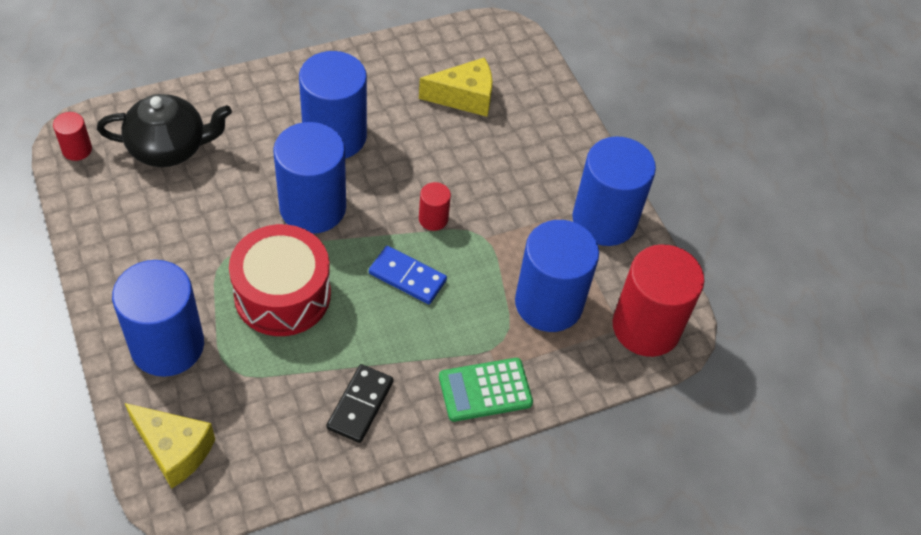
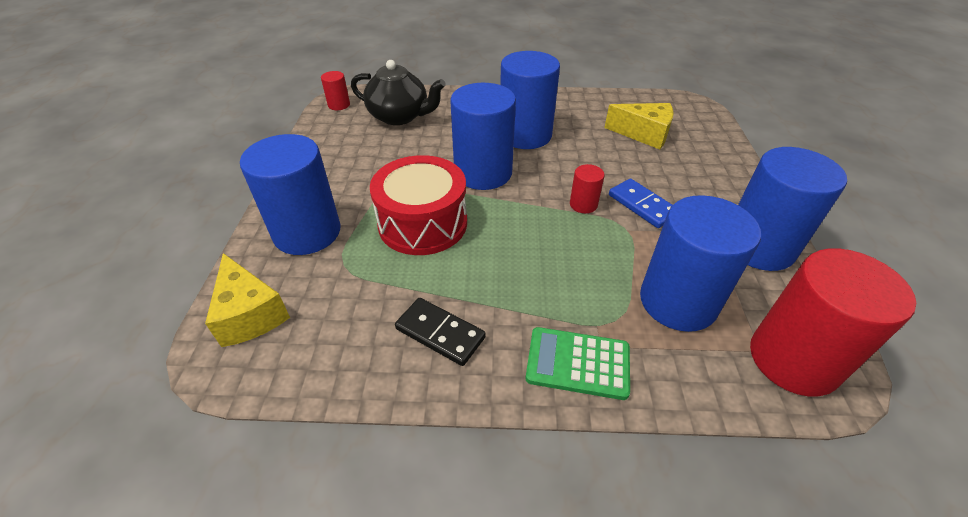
camera: 30 degrees right, 10 degrees down
black domino [326,364,393,443] -> black domino turned 75 degrees clockwise [395,298,486,366]
blue domino [369,246,447,304] -> blue domino moved to [609,179,672,228]

